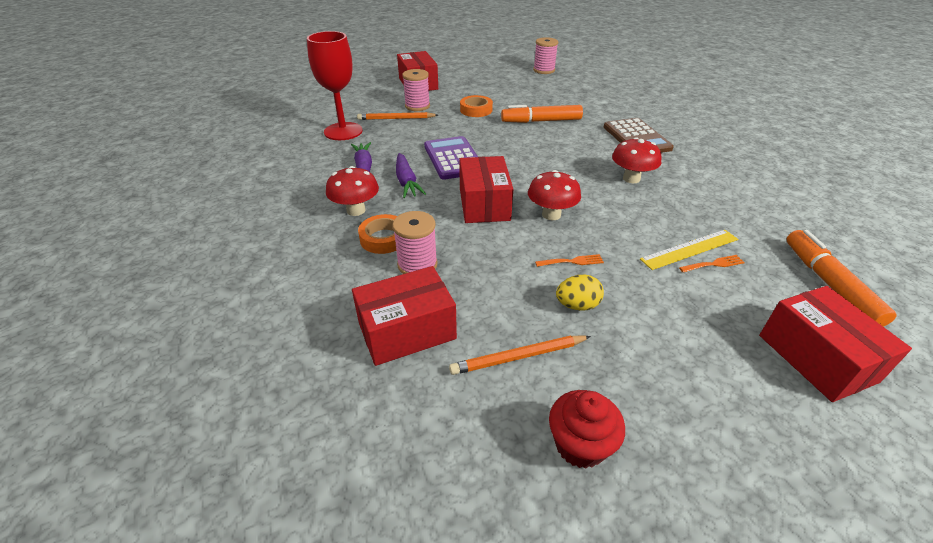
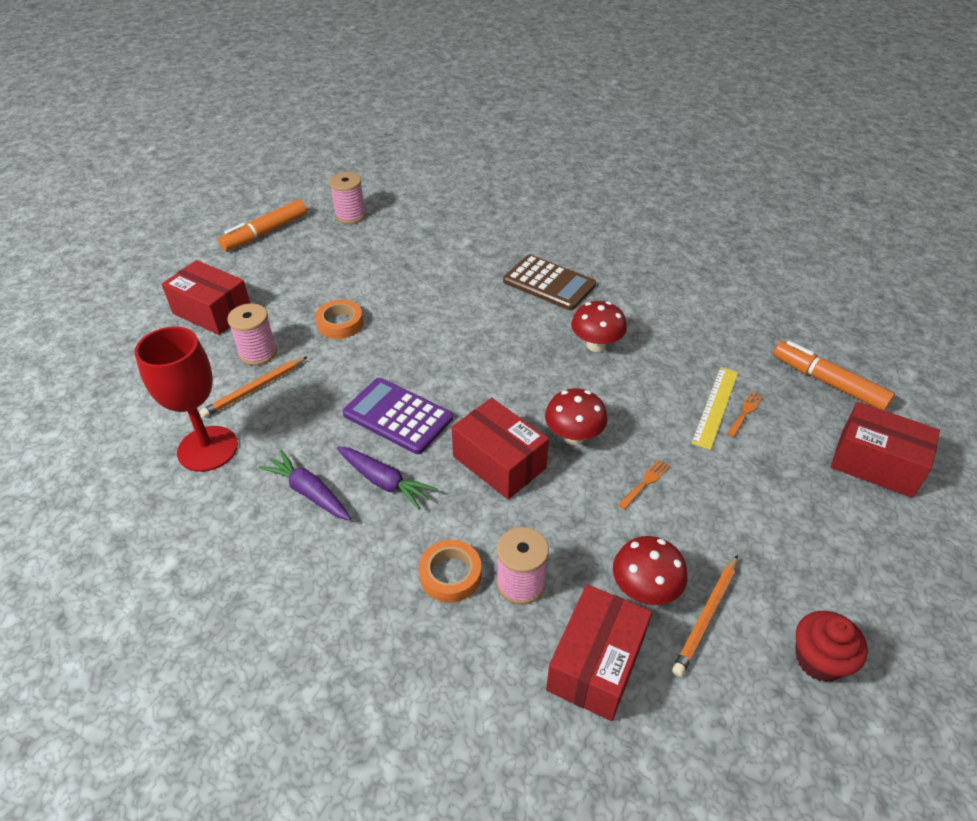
camera: 40 degrees left, 5 degrees up
red mushroom [326,166,379,216] -> red mushroom moved to [613,536,688,605]
orange marker [501,105,583,123] -> orange marker moved to [218,199,307,251]
yellow egg [556,275,604,311] -> none

